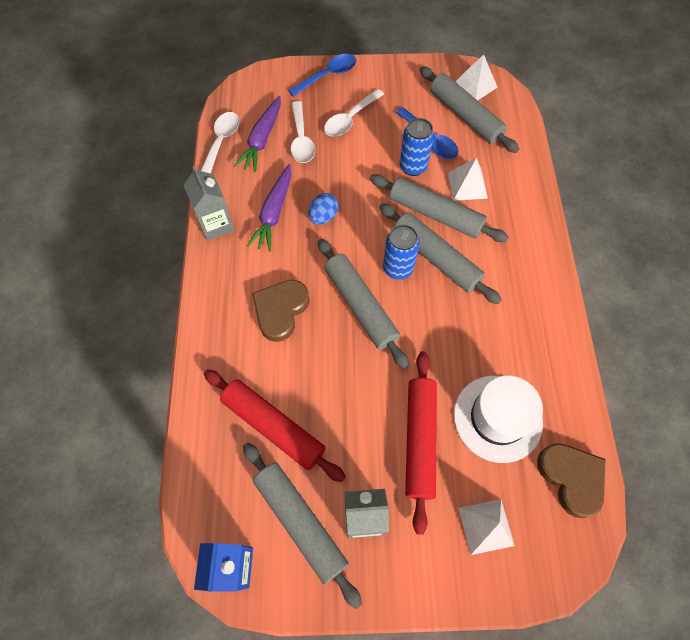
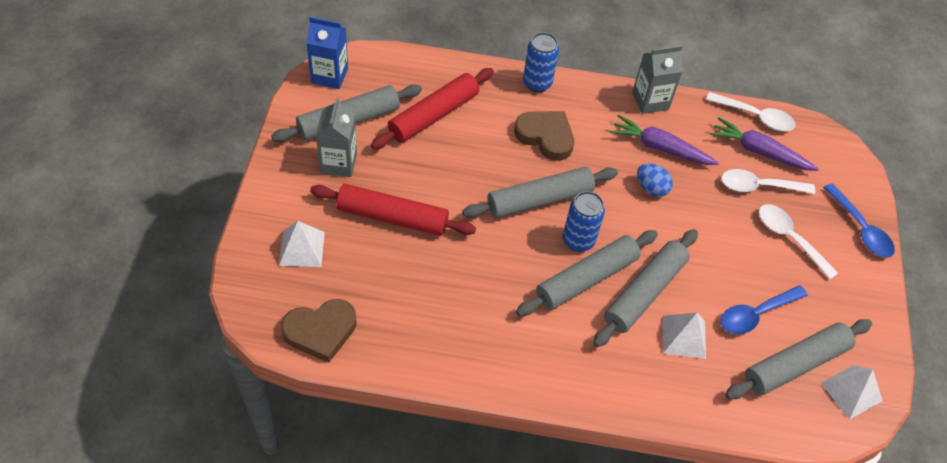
camera: 95 degrees right, 10 degrees down
blue can [399,118,434,176] -> blue can moved to [523,32,559,92]
white hat [454,375,543,463] -> none

